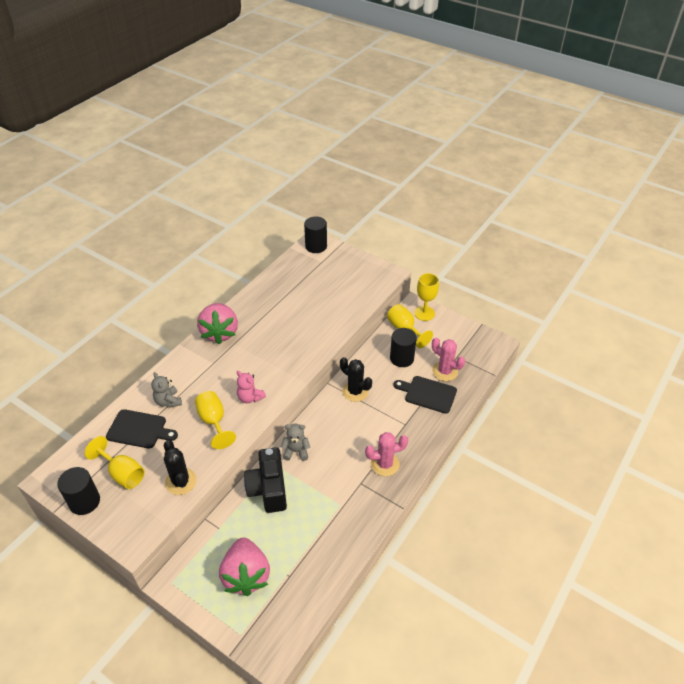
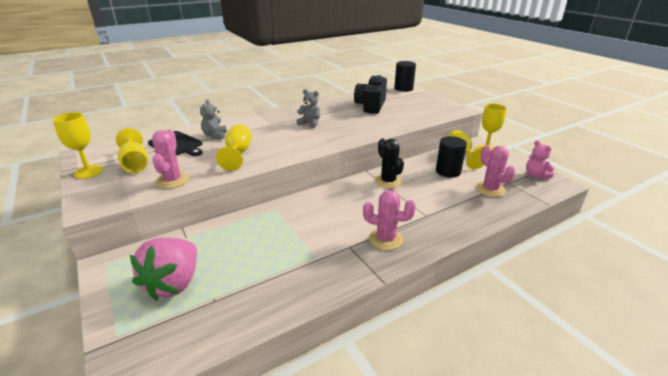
camera: 25 degrees right, 15 degrees down
black cylinder [57,467,100,515] -> yellow goblet [53,112,103,179]
black cactus [164,440,197,495] -> pink cactus [152,129,189,189]
pink strawberry [197,303,238,345] -> none
pink teddy bear [237,371,266,403] -> pink teddy bear moved to [526,140,554,179]
black camera [244,447,287,513] -> black camera moved to [354,75,387,114]
grey teddy bear [281,424,310,461] -> grey teddy bear moved to [296,89,320,128]
black cutting board [393,376,457,414] -> none

